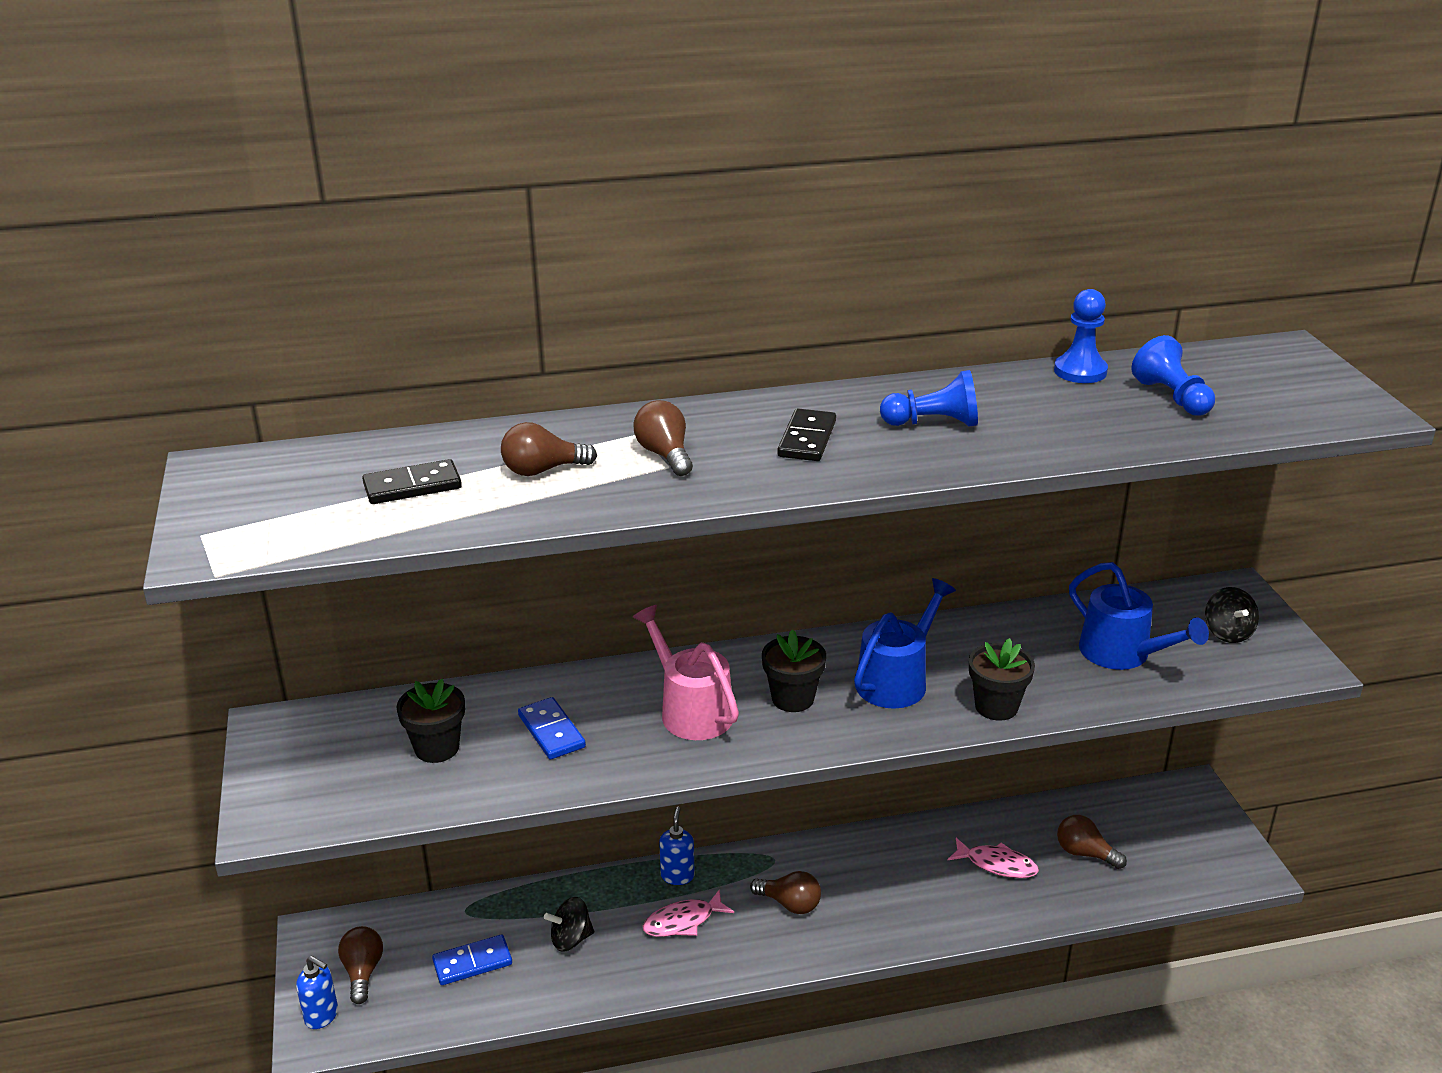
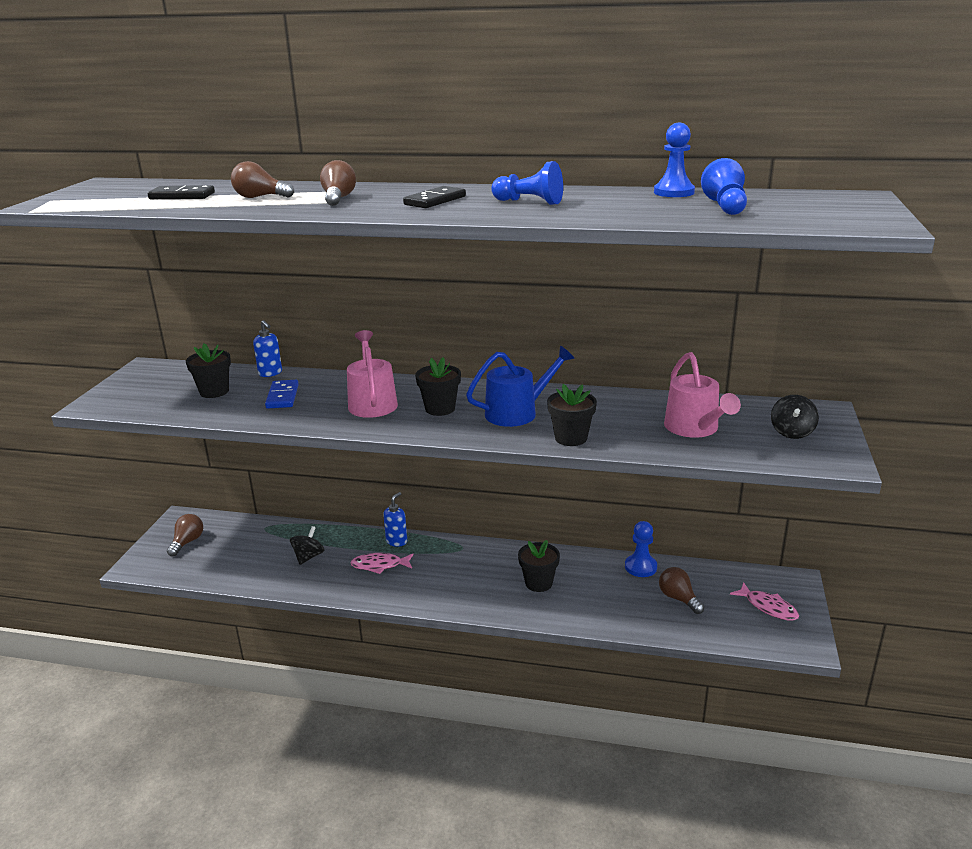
camera: 25 degrees right, 5 degrees down
blue soap dispenser [296,956,338,1029] -> blue soap dispenser moved to [253,320,282,377]
blue domino [432,934,512,985] -> none
black spinning top [544,897,594,952] -> black spinning top turned 105 degrees clockwise [290,526,325,565]
brown light bulb [750,871,821,914] -> none
pink fish [947,838,1039,878] -> pink fish moved to [730,582,799,621]
blue watering can [1069,562,1209,670] -> pink watering can [664,352,741,438]
none -> black flower pot [518,540,560,592]
none -> blue pawn [625,521,657,577]

